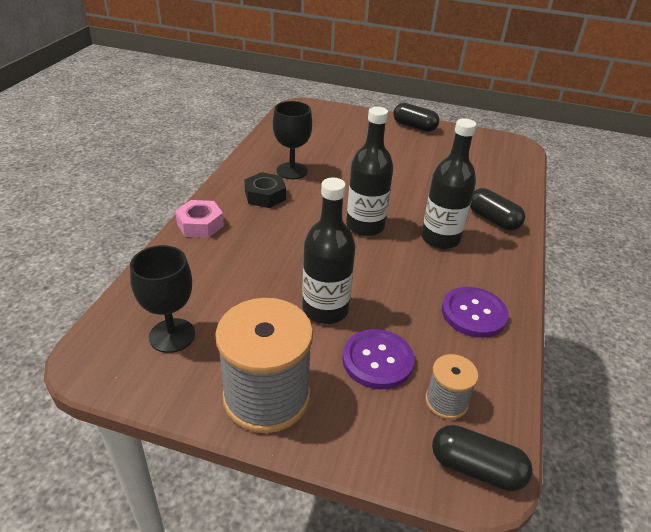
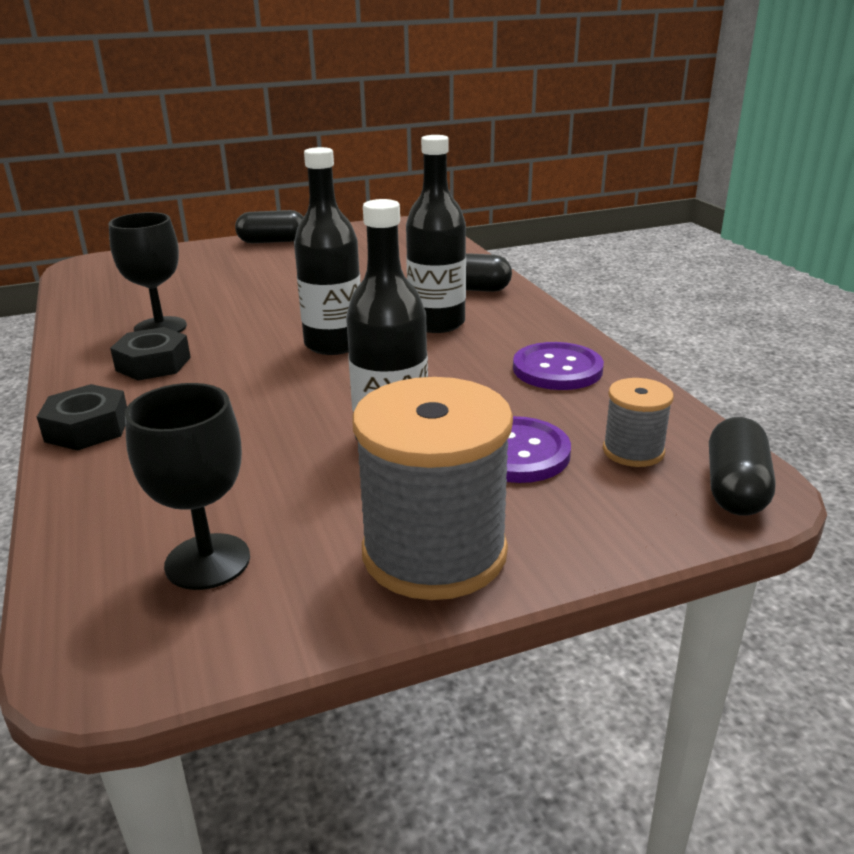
camera: 35 degrees left, 10 degrees down
pink nut [175,200,224,238] -> black nut [37,384,127,451]
black capsule [432,425,533,491] -> black capsule turned 60 degrees counterclockwise [709,417,776,516]

